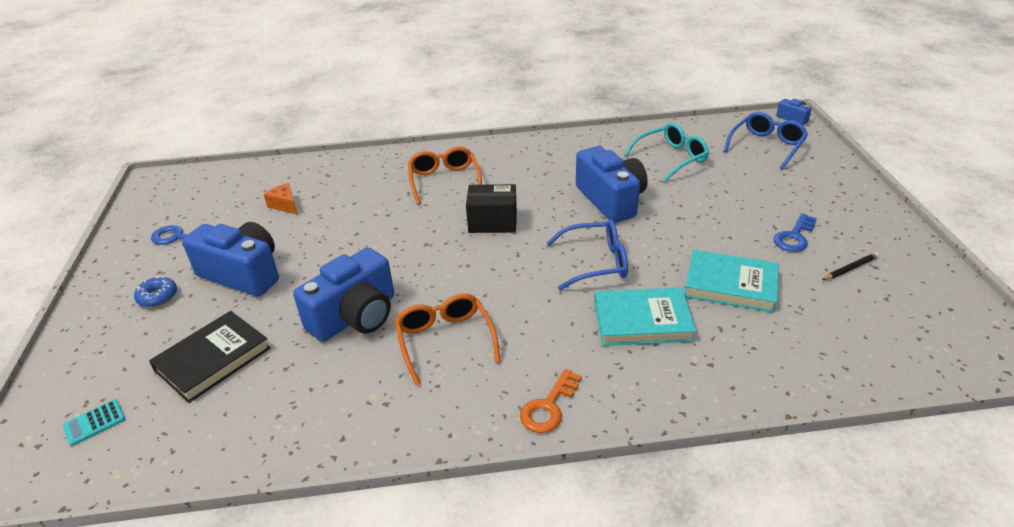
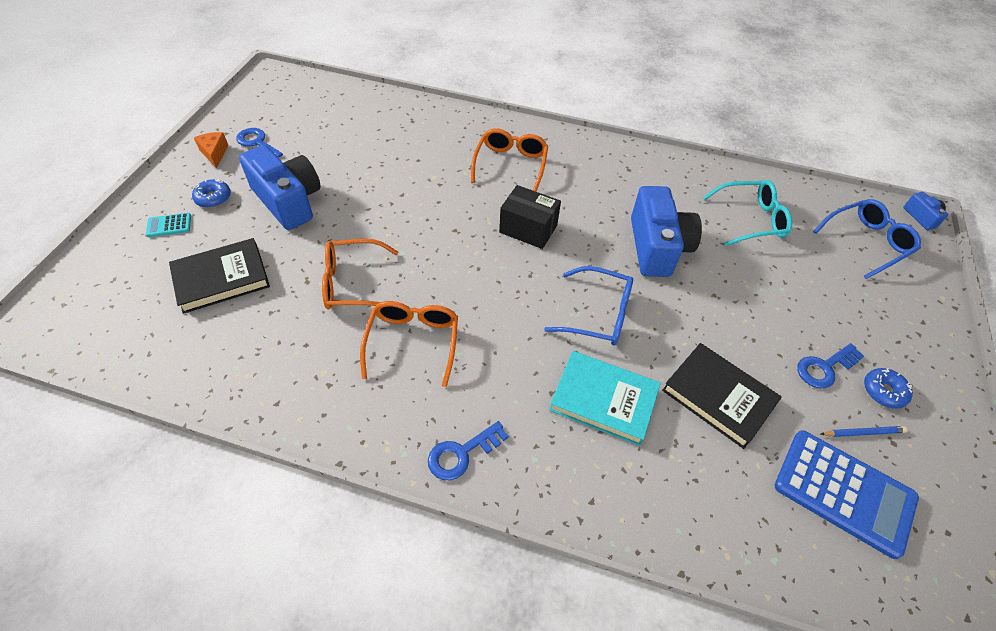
camera: 20 degrees right, 15 degrees up
turquoise calculator [63,399,125,446] -> turquoise calculator moved to [146,213,191,237]
orange cheese [264,183,298,215] -> orange cheese moved to [194,132,228,168]
blue camera [293,248,394,342] -> orange glasses [322,239,398,309]
orange key [520,369,582,433] -> blue key [428,421,509,480]
turquoise book [685,250,779,312] -> black book [662,343,782,449]
black pencil [822,252,879,280] -> blue pencil [821,426,908,437]
none -> blue calculator [774,430,919,559]
none -> blue donut [864,368,913,409]

